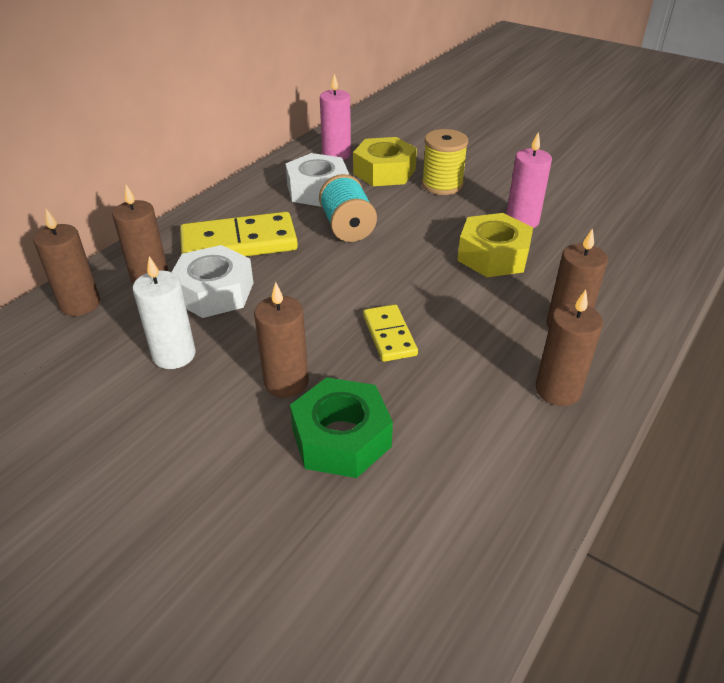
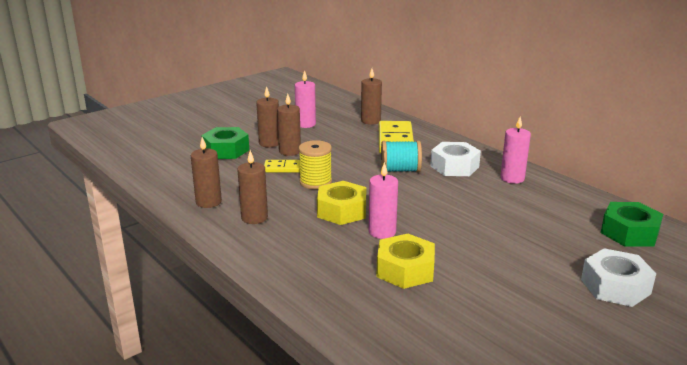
camera: 105 degrees right, 15 degrees down
brown candle [33,209,100,316] -> brown candle moved to [277,94,301,156]
white candle [133,256,196,369] -> pink candle [295,70,316,128]
white nut [172,245,254,318] -> white nut moved to [581,248,656,307]
yellow nut [353,137,417,186] -> yellow nut moved to [376,234,435,289]
yellow spool [422,129,468,195] -> yellow spool moved to [299,140,332,190]
none -> green nut [601,202,663,246]

